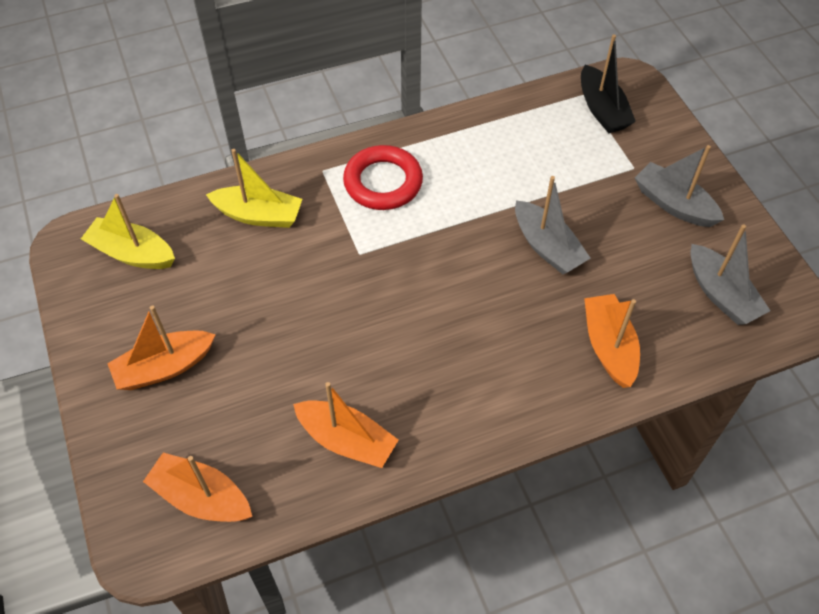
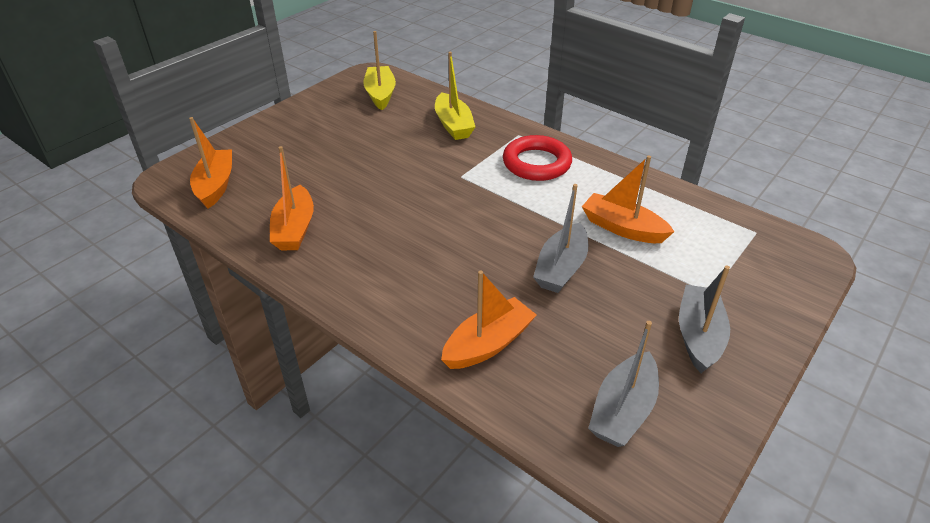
camera: 60 degrees right, 15 degrees down
orange boat [107,305,216,390] -> orange boat moved to [582,156,674,243]
black boat [581,35,636,133] -> none

